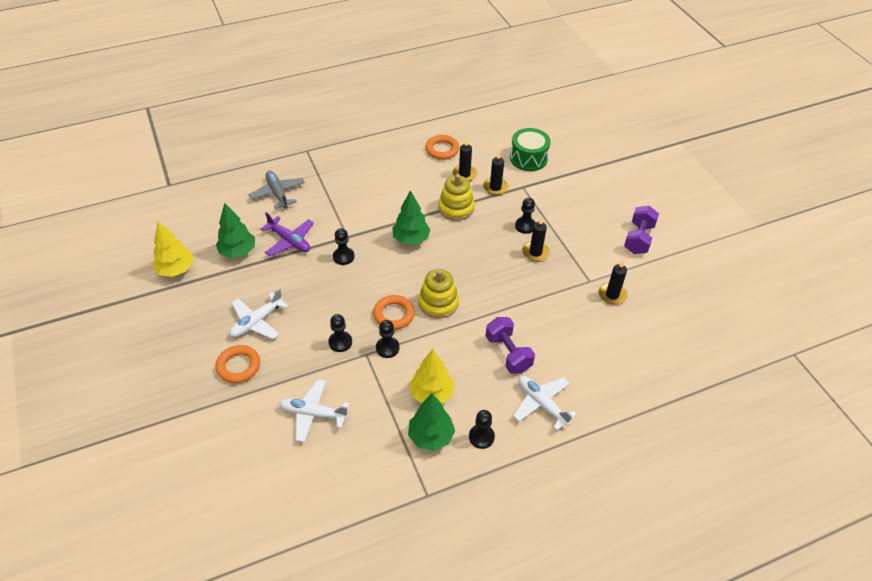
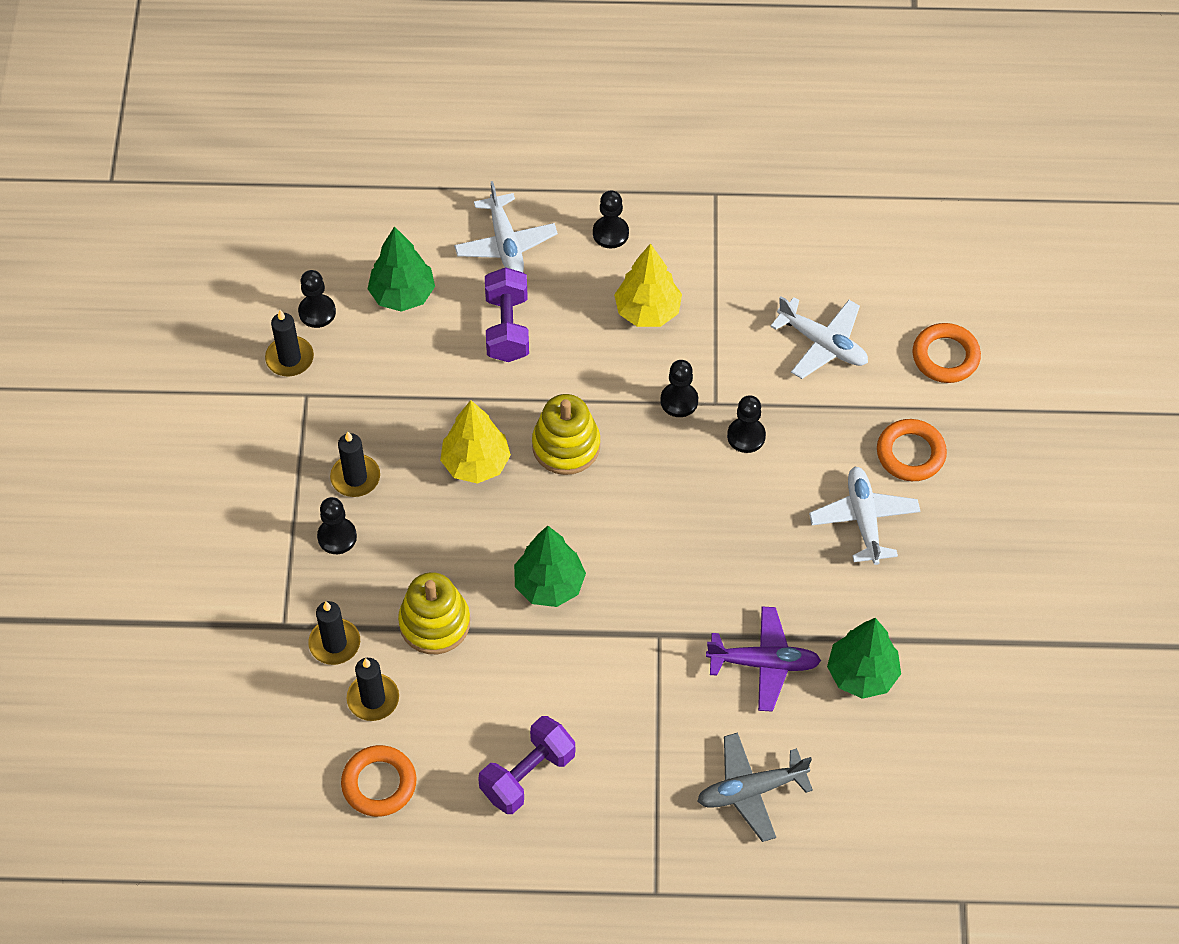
camera: 155 degrees left, 10 degrees up
yellow tree [152,222,193,277] -> yellow tree moved to [440,400,511,484]
white plane [230,288,288,339] -> white plane turned 75 degrees counterclockwise [809,467,920,565]
grey plane [249,171,305,209] -> grey plane turned 75 degrees clockwise [697,732,813,842]
purple plane [261,212,314,256] -> purple plane turned 120 degrees clockwise [706,607,821,712]
black pawn [333,228,355,265] -> black pawn moved to [298,270,336,328]
orange ring [373,295,415,330] -> orange ring moved to [912,323,981,383]
green tree [408,393,455,451] -> green tree moved to [368,226,435,312]
green drum [510,128,551,171] -> none
purple dumbbell [624,206,659,254] -> purple dumbbell moved to [478,716,575,814]

